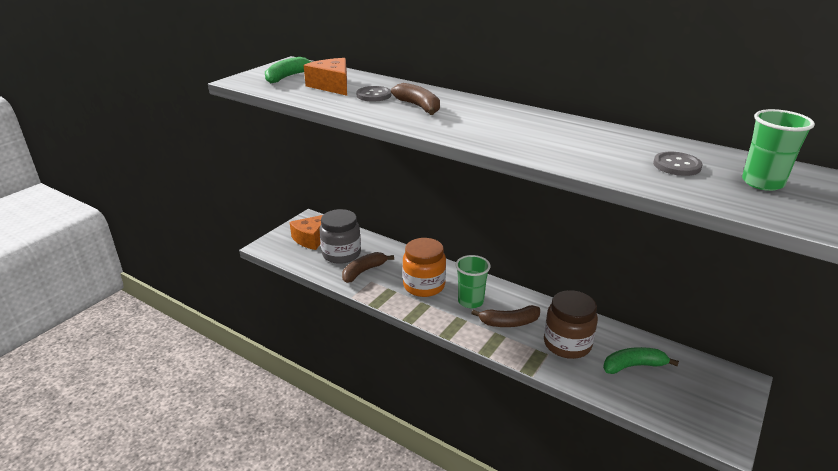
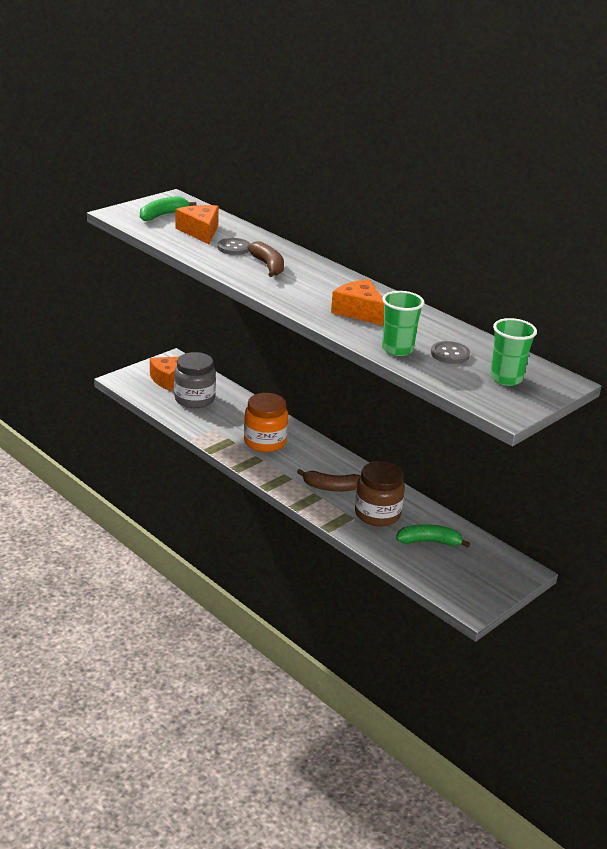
camera: 10 degrees right, 0 degrees up
brown banana [342,252,394,283] -> none
green cup [455,255,491,308] -> green cup moved to [382,291,425,356]
none -> orange cheese [331,279,384,325]

